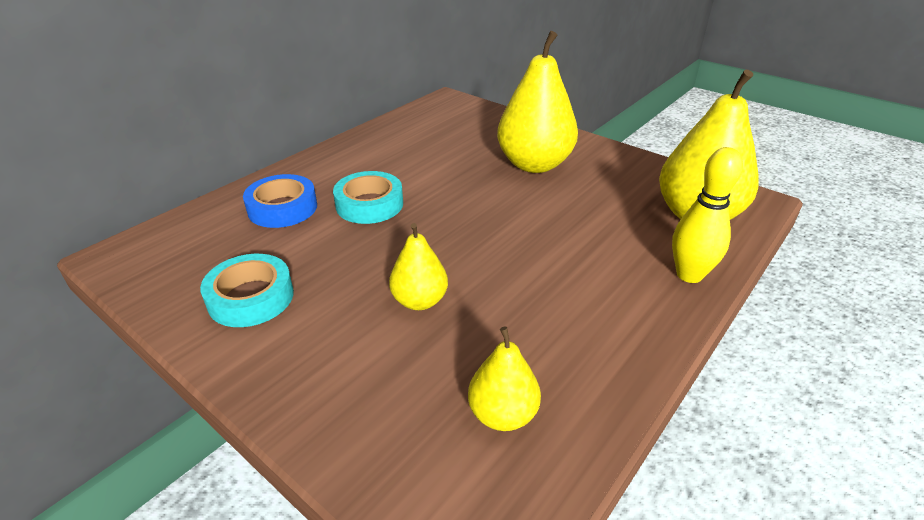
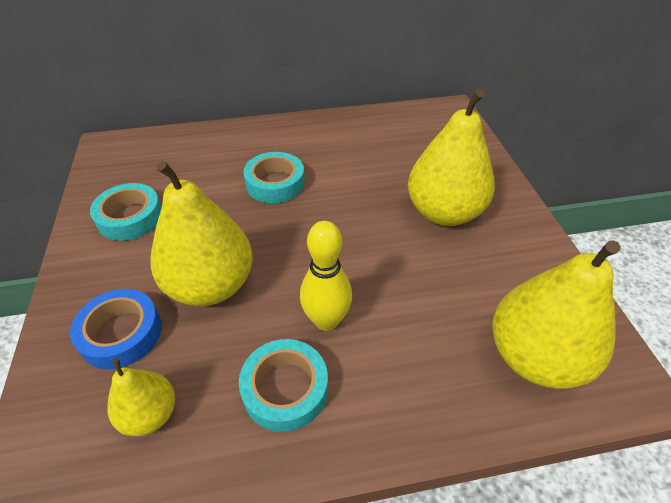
camera: 40 degrees right, 10 degrees up
blue tape [243,174,317,228] -> blue tape moved to [70,289,162,369]
yellow pear [389,223,448,310] -> yellow pear [151,161,253,306], size x1.87
yellow bowling pin [672,147,743,283] -> yellow bowling pin moved to [300,221,352,331]
none -> turquoise tape [239,339,328,432]

